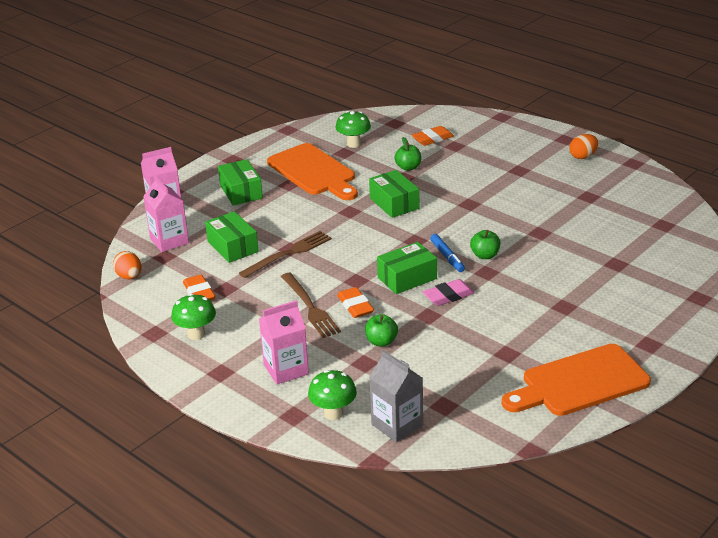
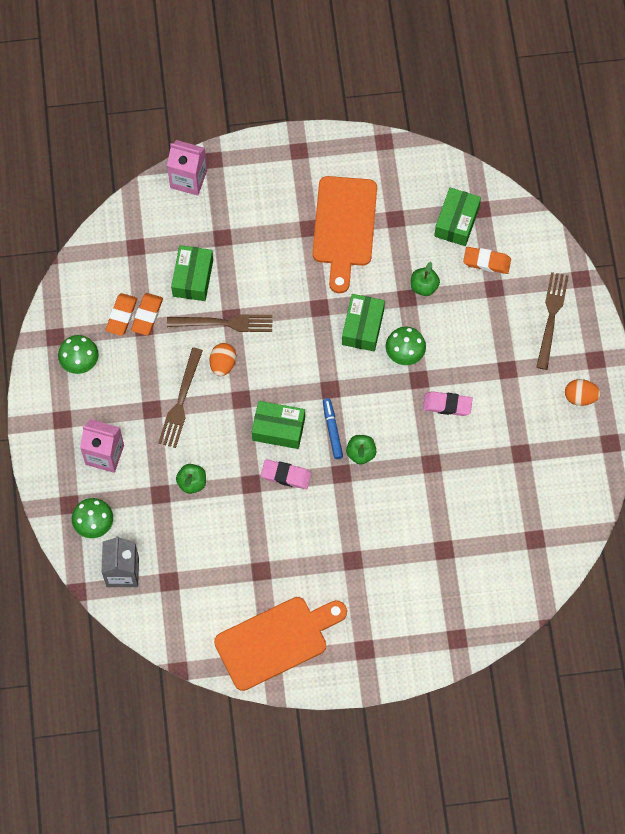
camera: 40 degrees right, 35 degrees up
orange egg [113,251,141,279] -> orange egg moved to [210,343,236,376]
pink carton [143,175,189,252] -> none
green box [218,159,263,206] -> green box moved to [434,187,481,246]
green mushroom [335,111,371,148] -> green mushroom moved to [386,327,426,365]
orange eraser [337,287,374,318] -> orange eraser moved to [131,293,163,335]
blue marker [430,234,465,272] -> blue marker turned 150 degrees clockwise [323,398,343,459]
orange cutting board [502,344,651,416] -> orange cutting board turned 135 degrees clockwise [214,597,347,691]
none -> pink eraser [423,391,473,416]
none -> brown fork [536,272,569,370]

